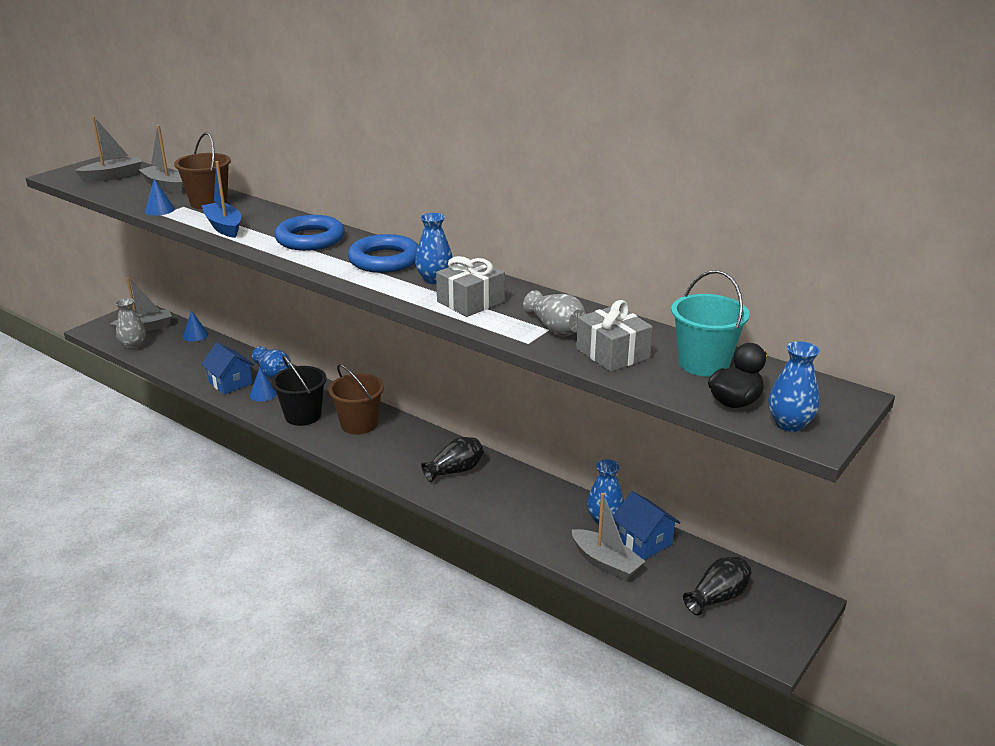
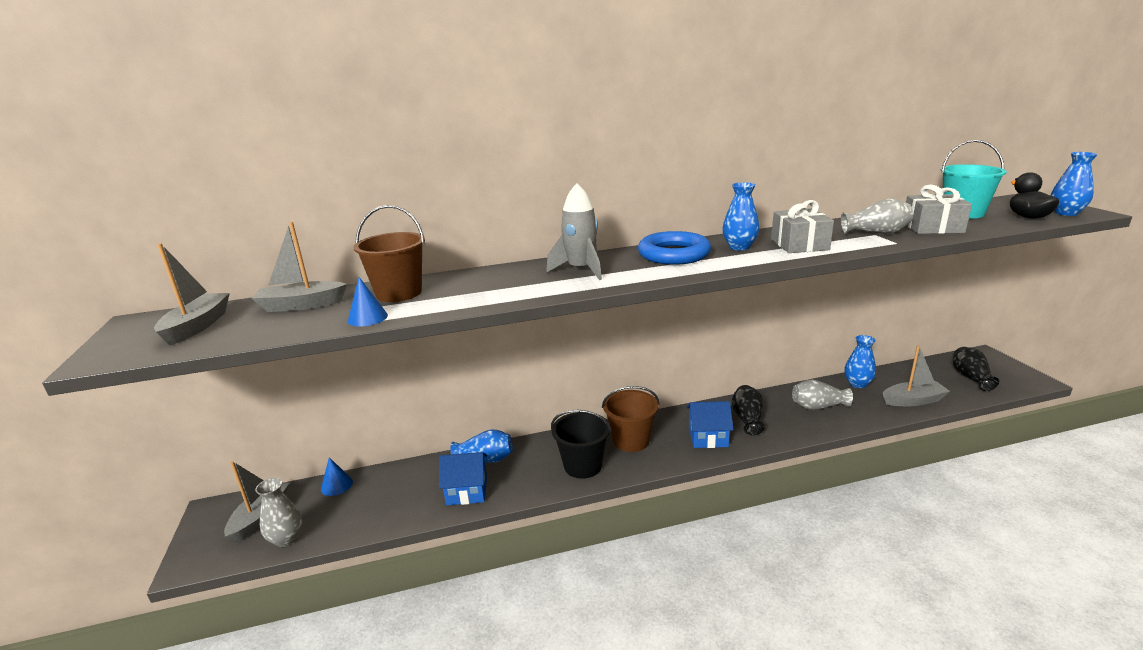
camera: 50 degrees left, 5 degrees down
blue boat [201,161,241,238] -> none
blue cone [250,368,277,402] -> none
blue ring [274,215,345,251] -> grey rocket [546,183,602,280]
blue house [613,491,680,560] -> blue house moved to [686,401,734,448]
none -> grey vase [792,379,853,410]

